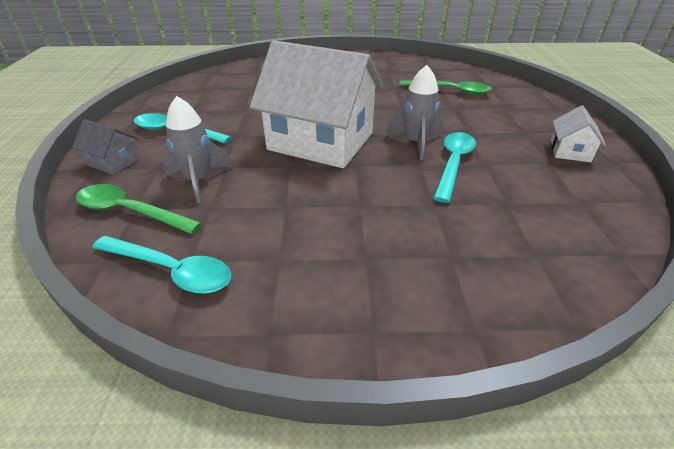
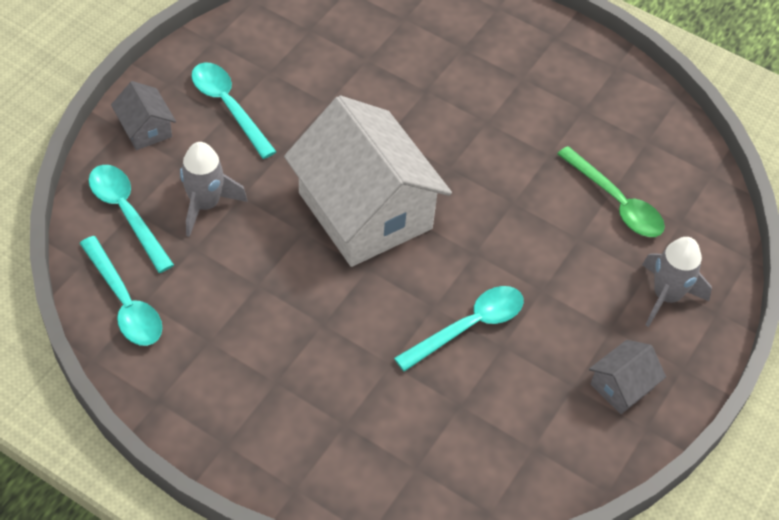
camera: 30 degrees right, 15 degrees up
green spoon [76,184,202,234] -> turquoise spoon [89,165,174,273]
grey rocket [385,65,443,161] -> grey rocket moved to [642,237,712,327]
white house [551,105,606,162] -> grey house [589,340,666,414]

